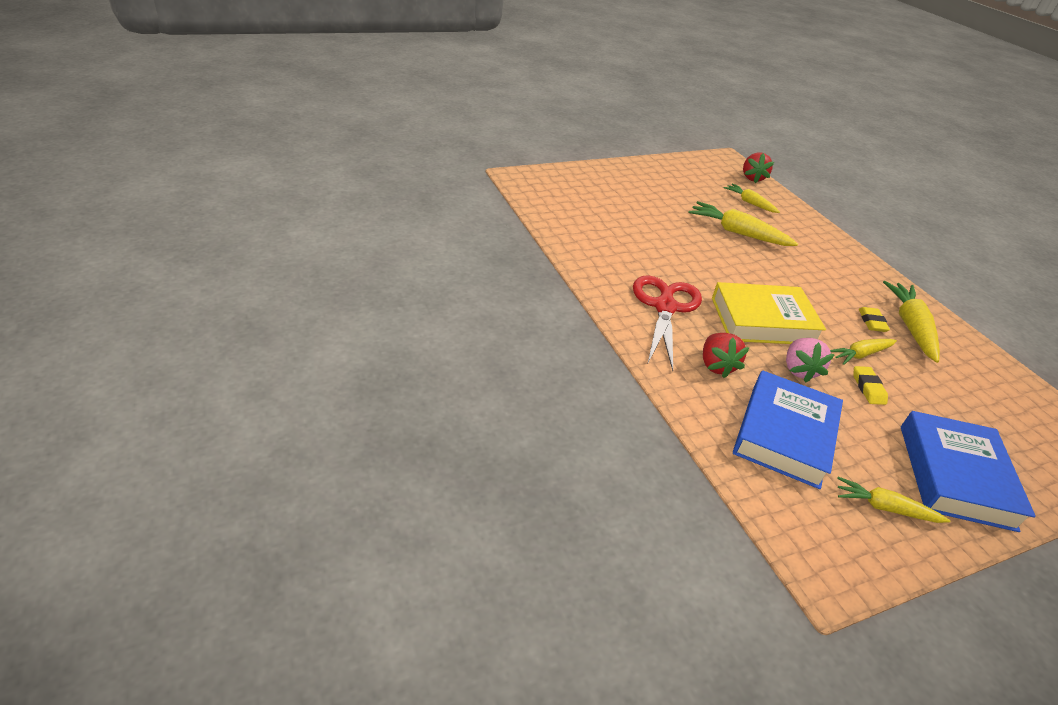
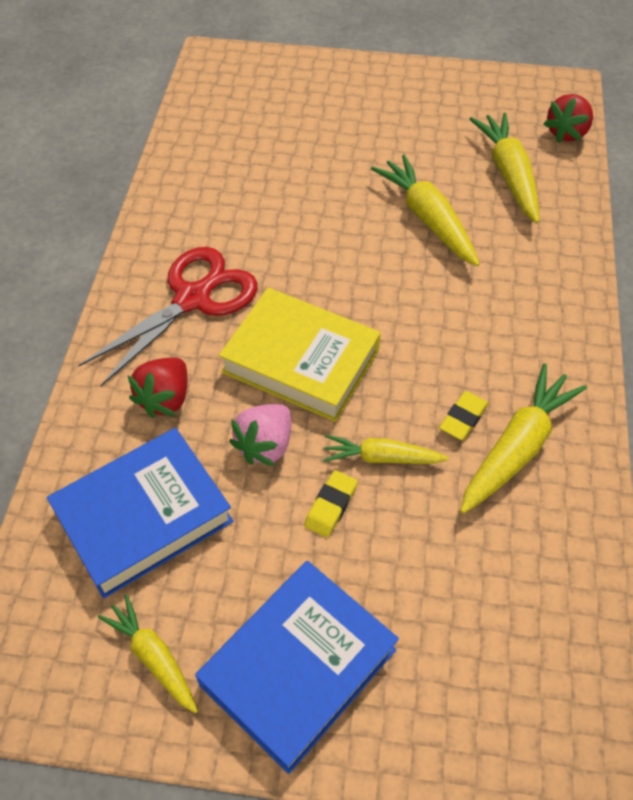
camera: 35 degrees right, 15 degrees up
yellow carrot [724,183,780,213] -> yellow carrot [470,112,539,223], size x1.62

